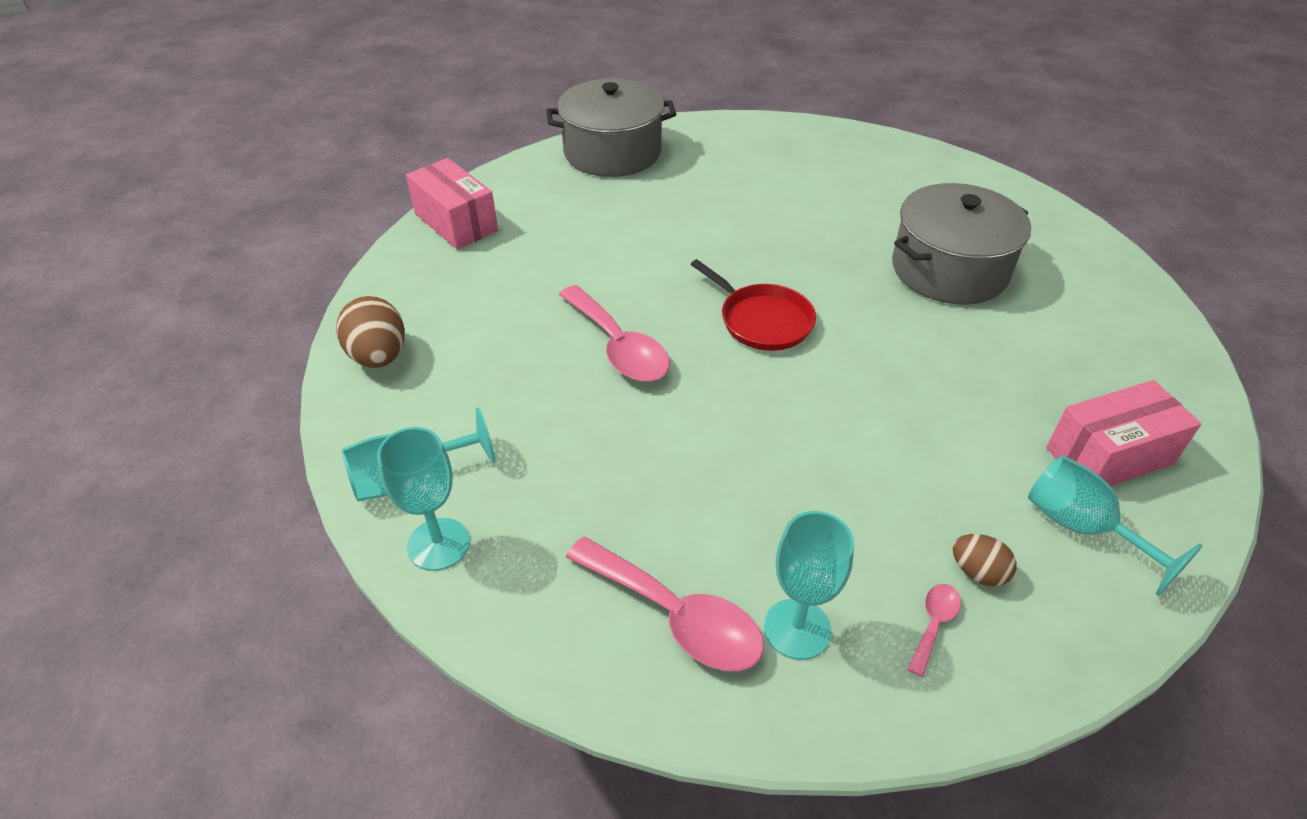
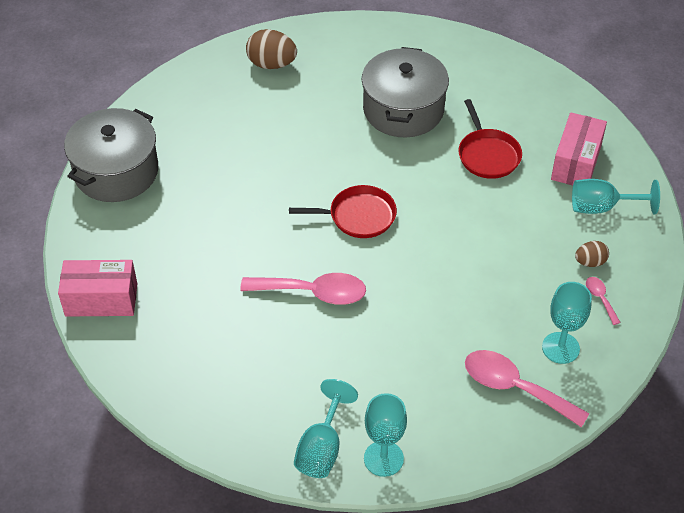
camera: 50 degrees left, 5 degrees up
brown egg [336,296,405,368] -> brown egg moved to [246,29,297,69]
pink spoon [566,537,764,671] -> pink spoon turned 135 degrees counterclockwise [465,350,590,427]
none -> red pan [458,99,522,179]

